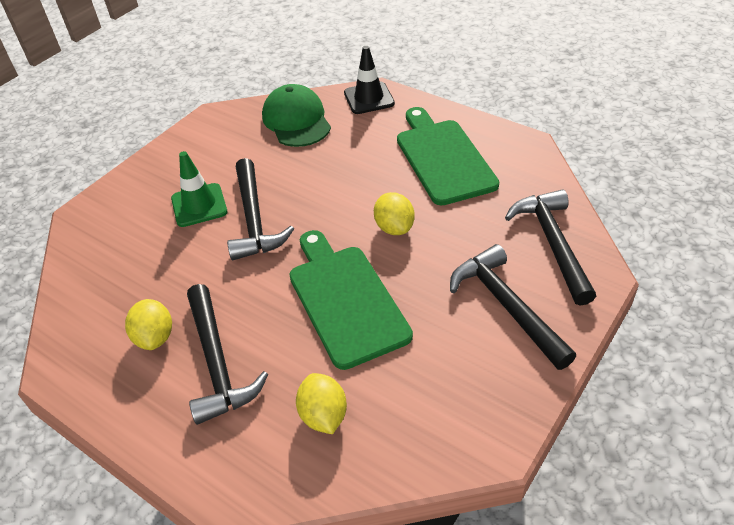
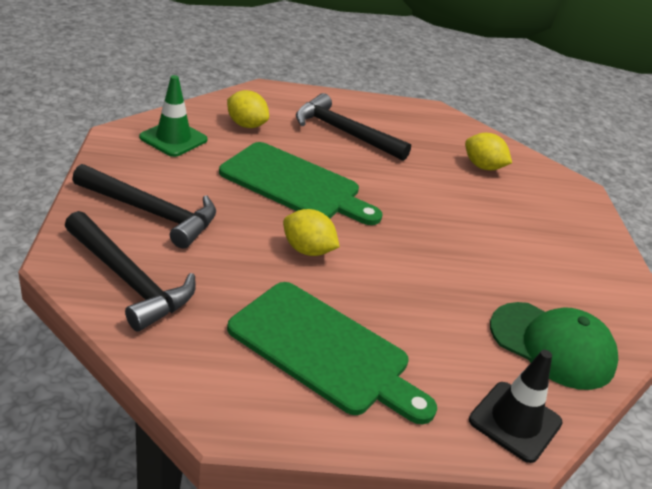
camera: 135 degrees right, 10 degrees down
yellow lemon [125,299,172,350] -> yellow lemon moved to [465,133,512,170]
green traffic cone [171,151,227,227] -> green traffic cone moved to [139,75,208,157]
black hammer [227,158,294,260] -> none

